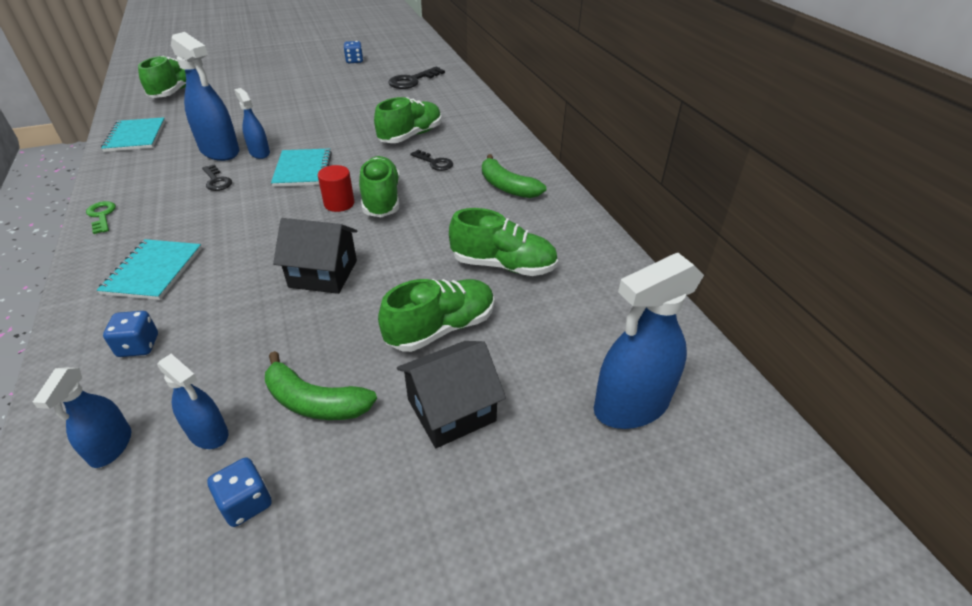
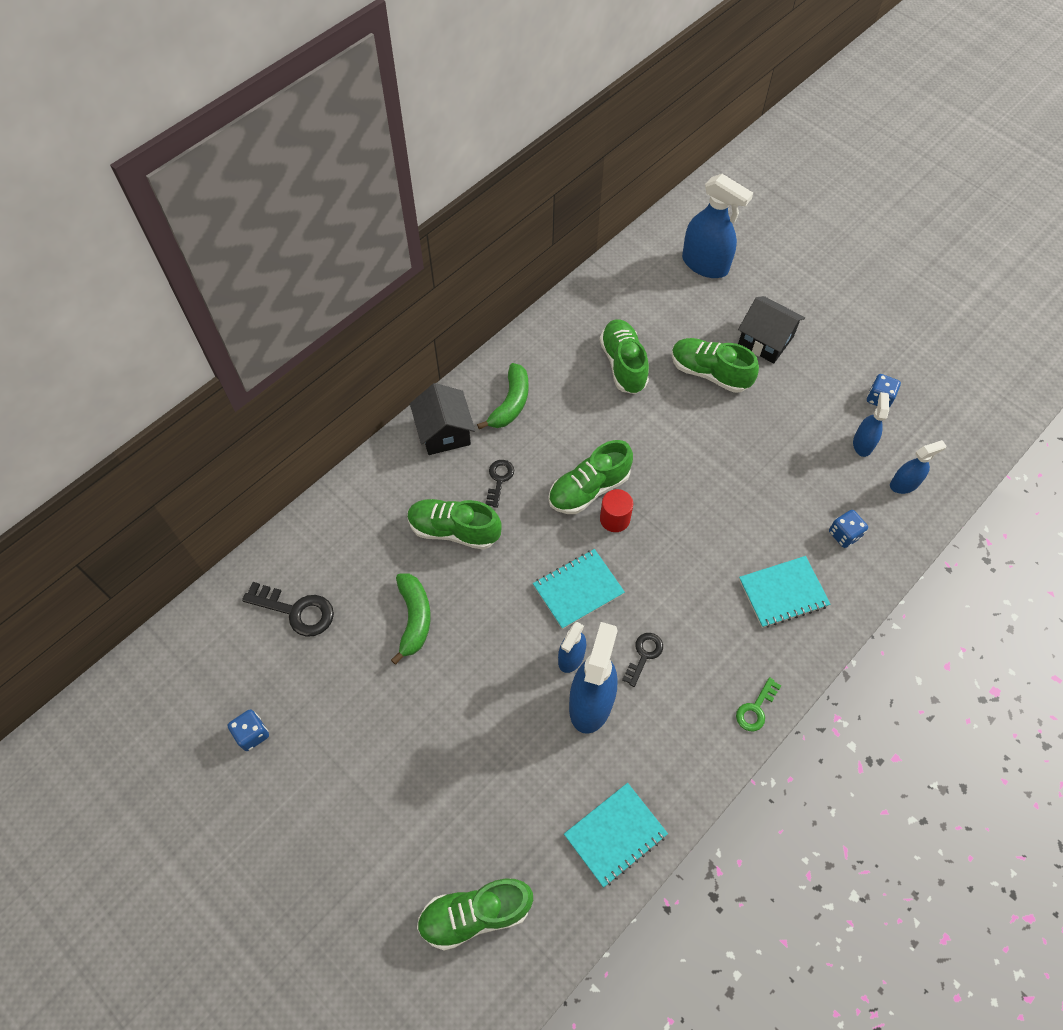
camera: 115 degrees left, 20 degrees up
green banana [265,351,377,420] -> green banana moved to [391,573,431,665]
black house [273,218,358,294] -> black house moved to [410,383,475,455]

